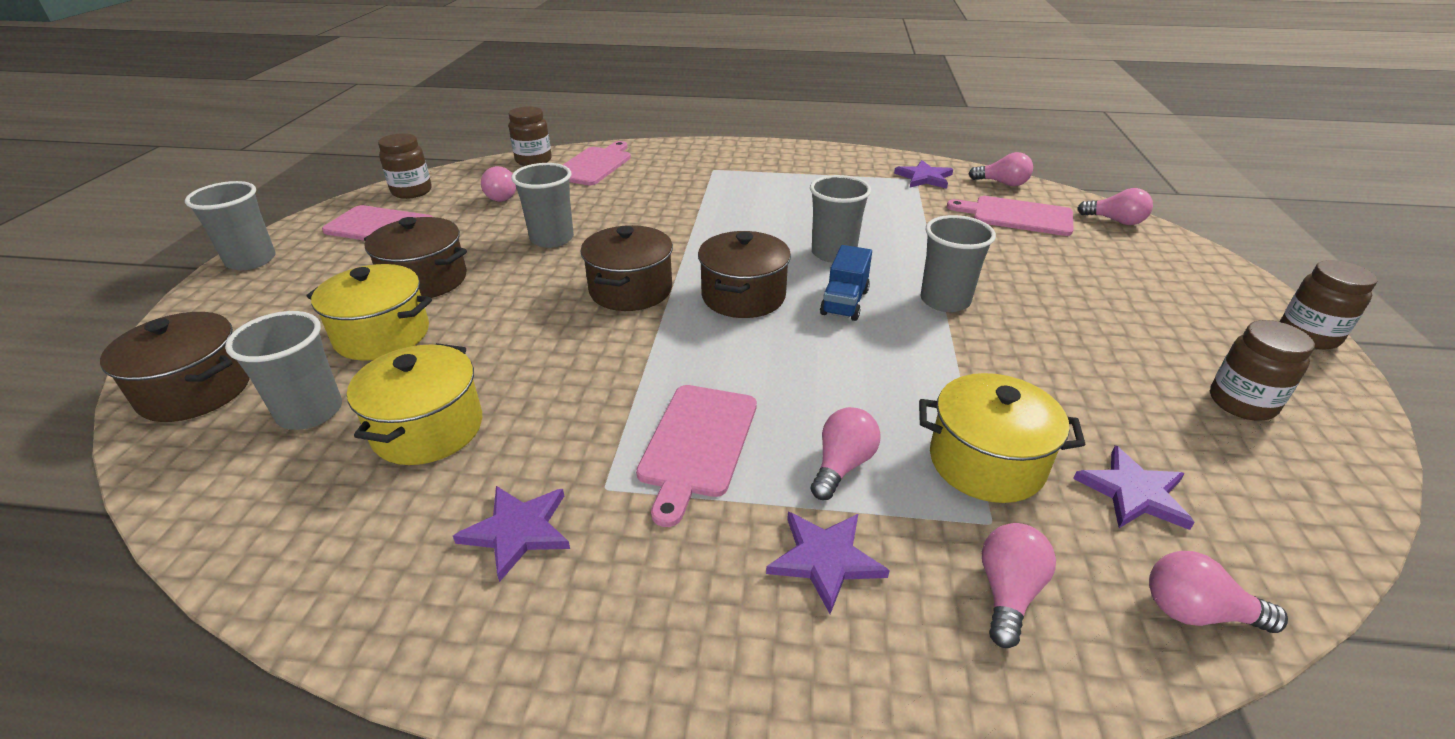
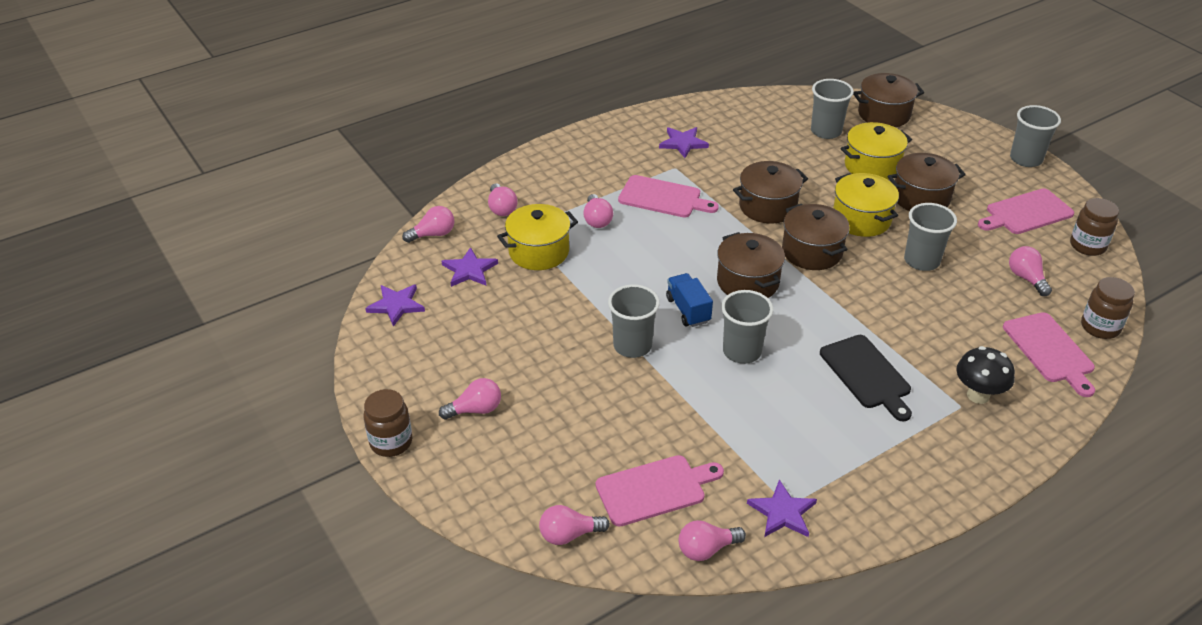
camera: 140 degrees right, 5 degrees up
yellow pot [347,343,482,465] -> yellow pot moved to [833,173,899,237]
pink cutting board [636,385,757,527] -> pink cutting board turned 135 degrees clockwise [618,175,719,217]
purple star [766,512,890,614] -> purple star moved to [365,284,425,327]
brown jar [1210,320,1315,421] -> none
none -> pink light bulb [439,378,501,419]
none -> brown pot [733,161,808,224]
none -> black cutting board [820,335,912,422]
none -> black mushroom [956,346,1015,404]

